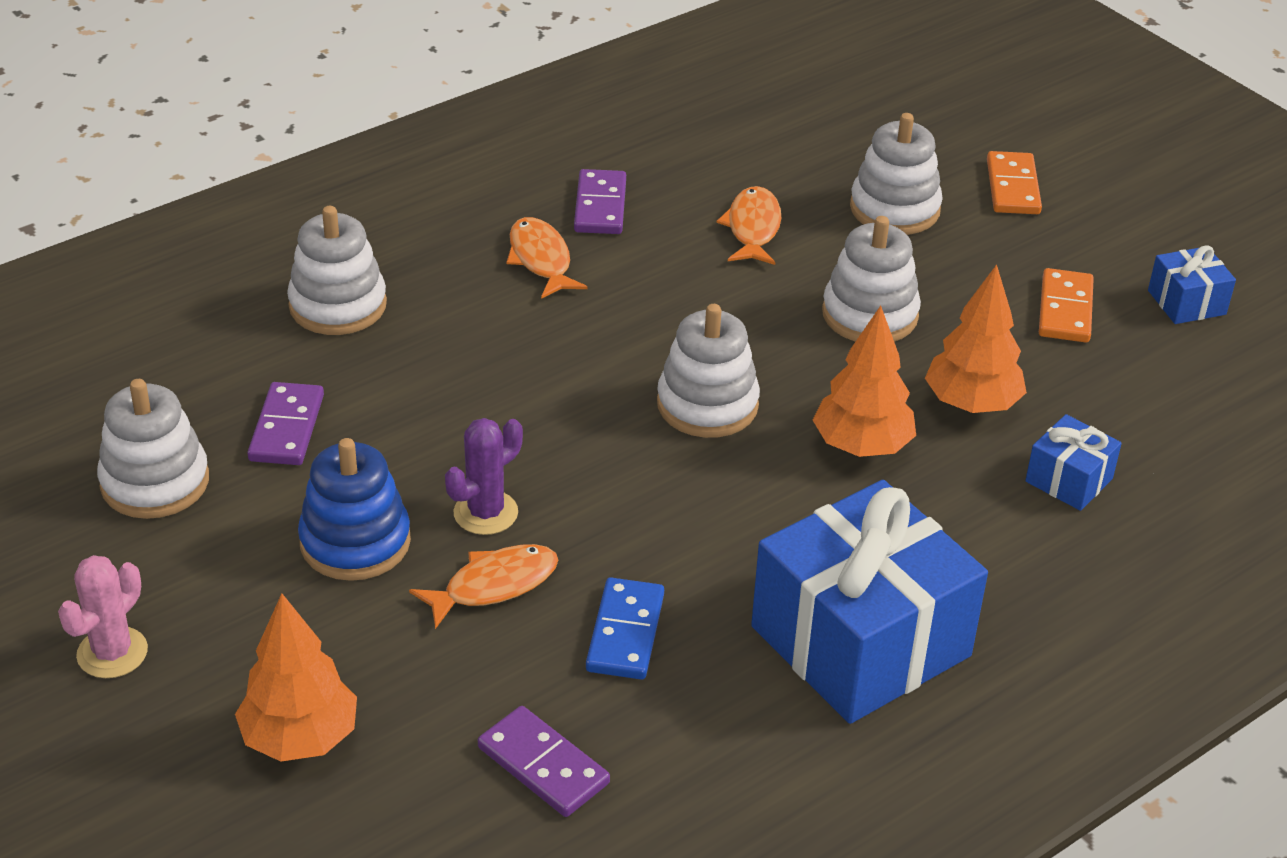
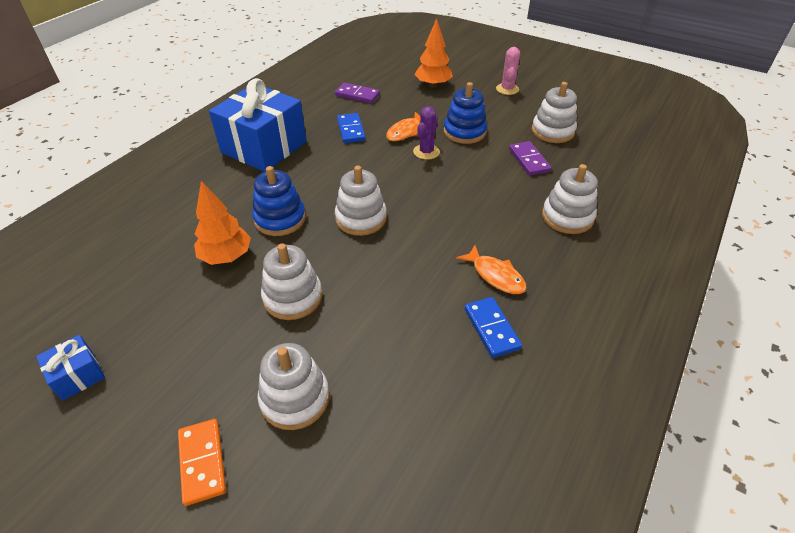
camera: 160 degrees right, 5 degrees up
purple domino [574,169,626,234] -> blue domino [465,297,522,358]
orange fish [716,186,781,265] -> none
orange tree [813,306,916,457] -> blue stacking toy [252,166,306,236]
blue gift [1025,414,1122,511] -> none
orange domino [1039,268,1094,343] -> none

